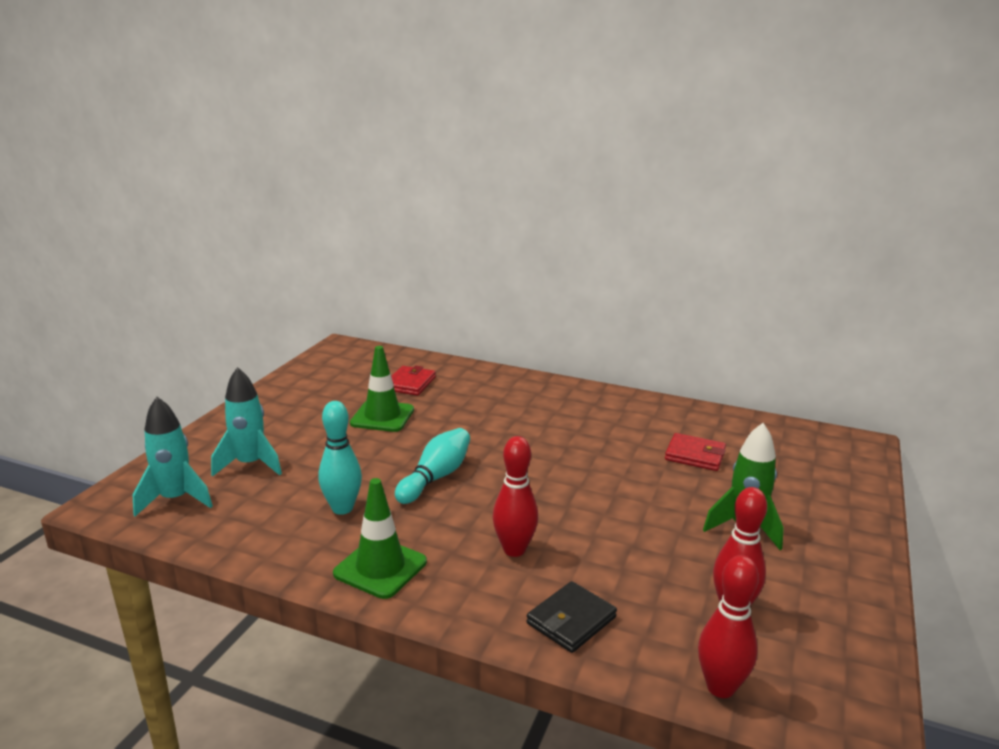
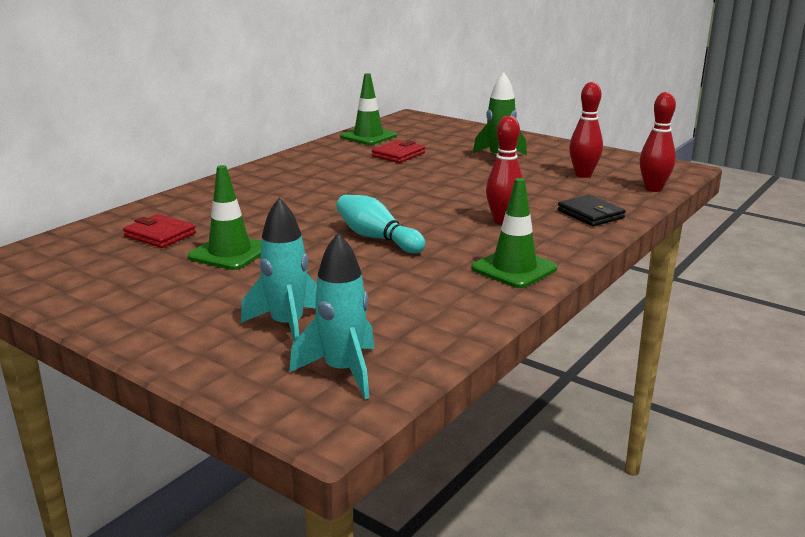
camera: 75 degrees left, 0 degrees up
turquoise bowling pin [319,401,362,515] -> none
none -> green traffic cone [340,73,397,145]

